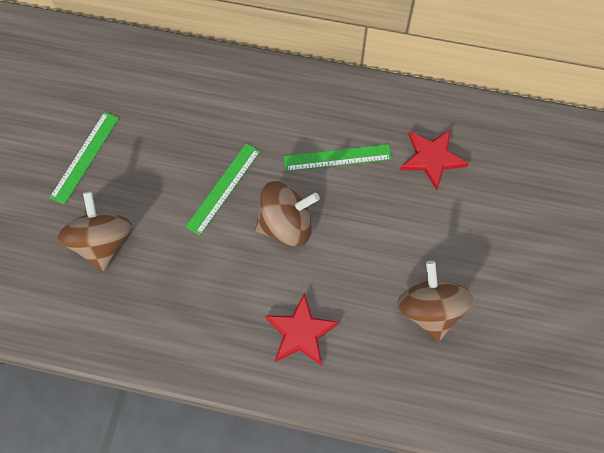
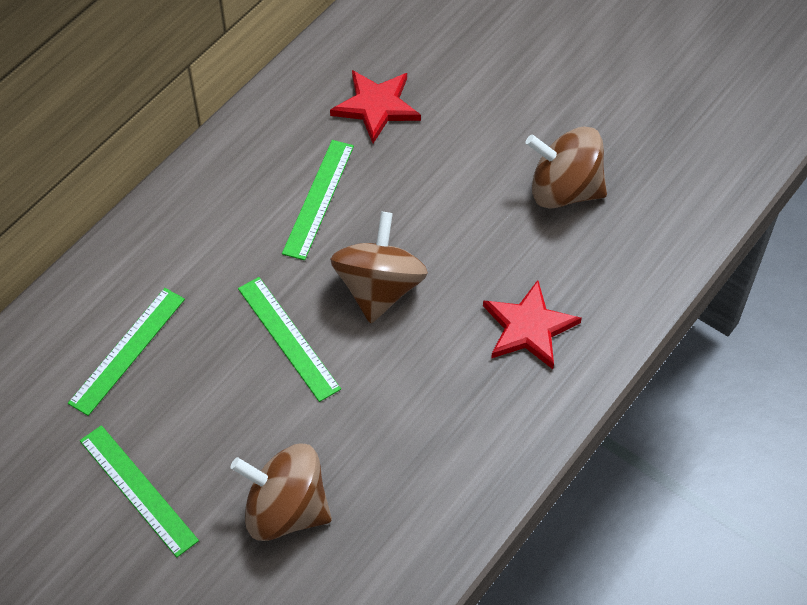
camera: 65 degrees left, 10 degrees down
none -> green ruler [68,288,185,416]

